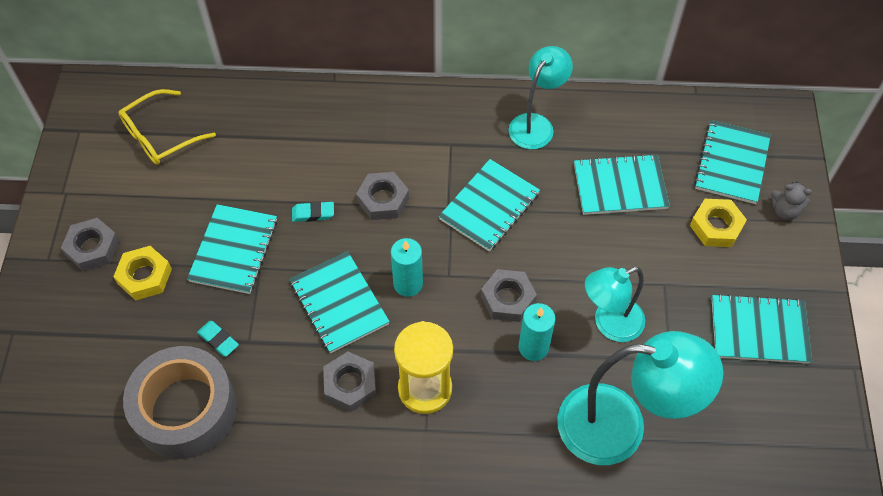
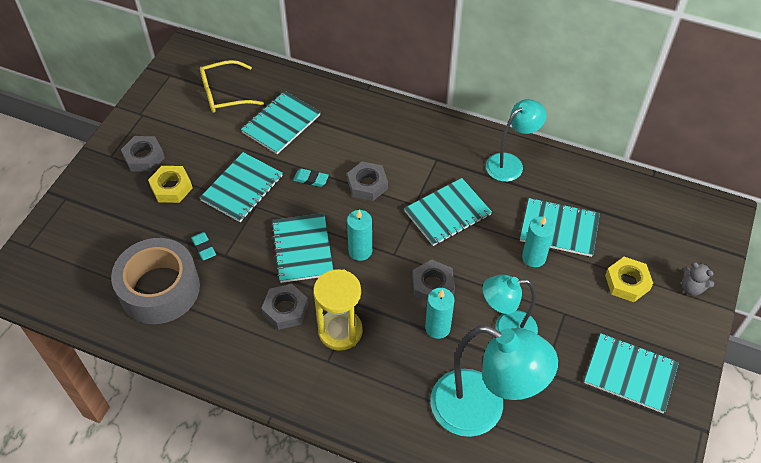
camera: 20 degrees right, 5 degrees down
turquoise notebook [694,120,771,204] -> turquoise notebook moved to [241,91,321,154]
none -> turquoise candle [522,216,555,267]

